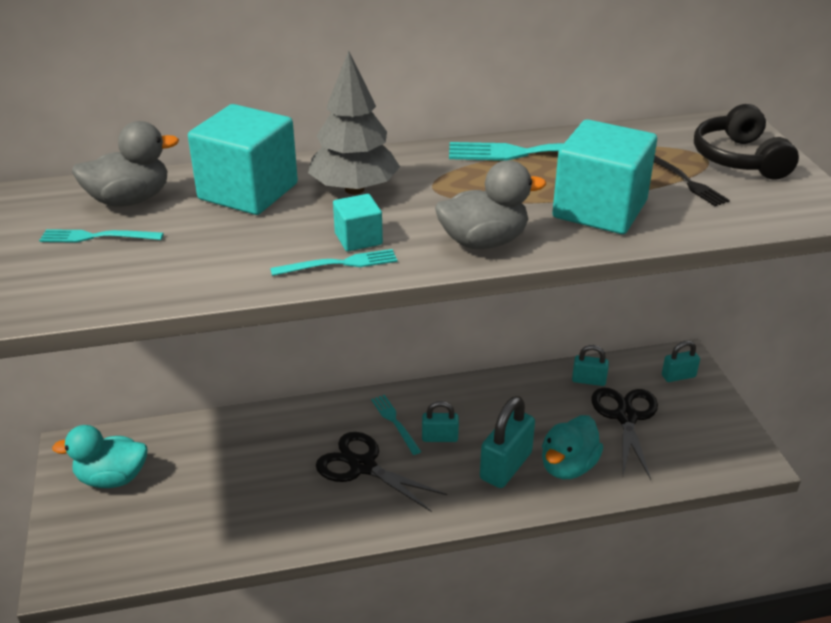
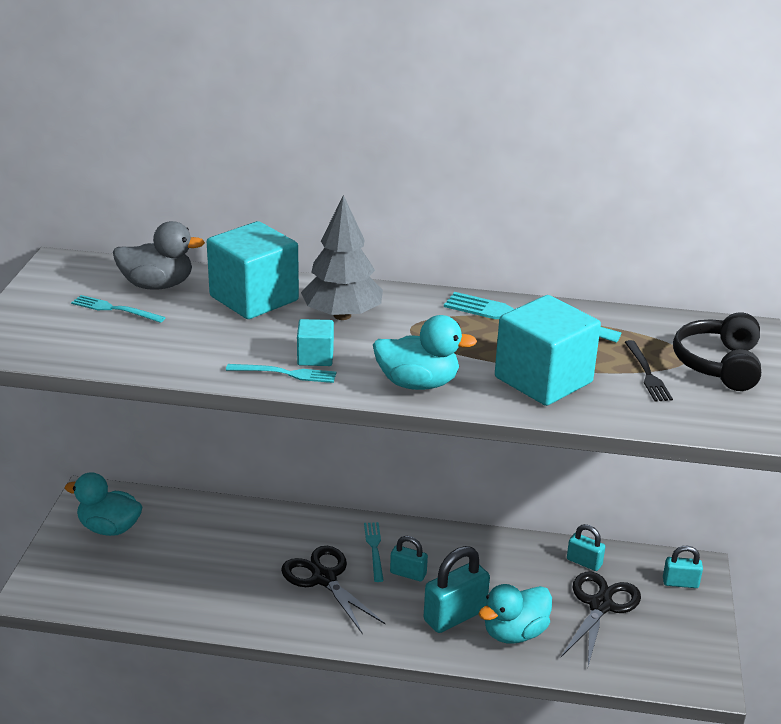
camera: 20 degrees right, 5 degrees down
grey duck [435,160,546,249] -> turquoise duck [373,315,477,390]

